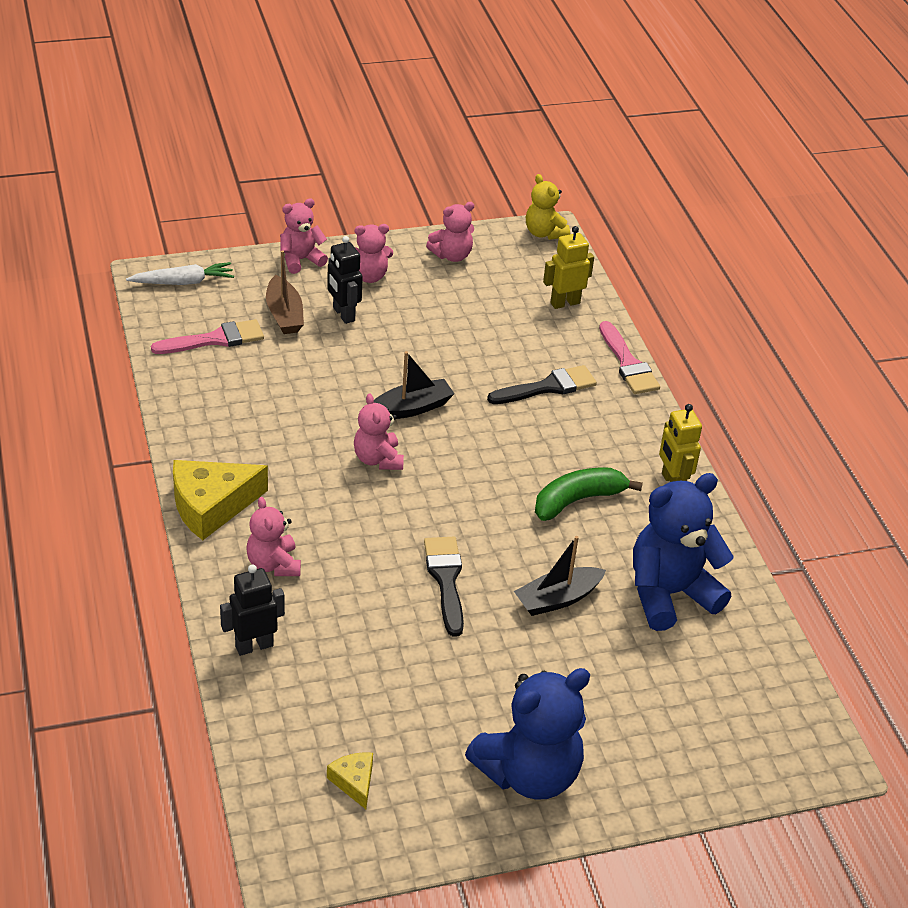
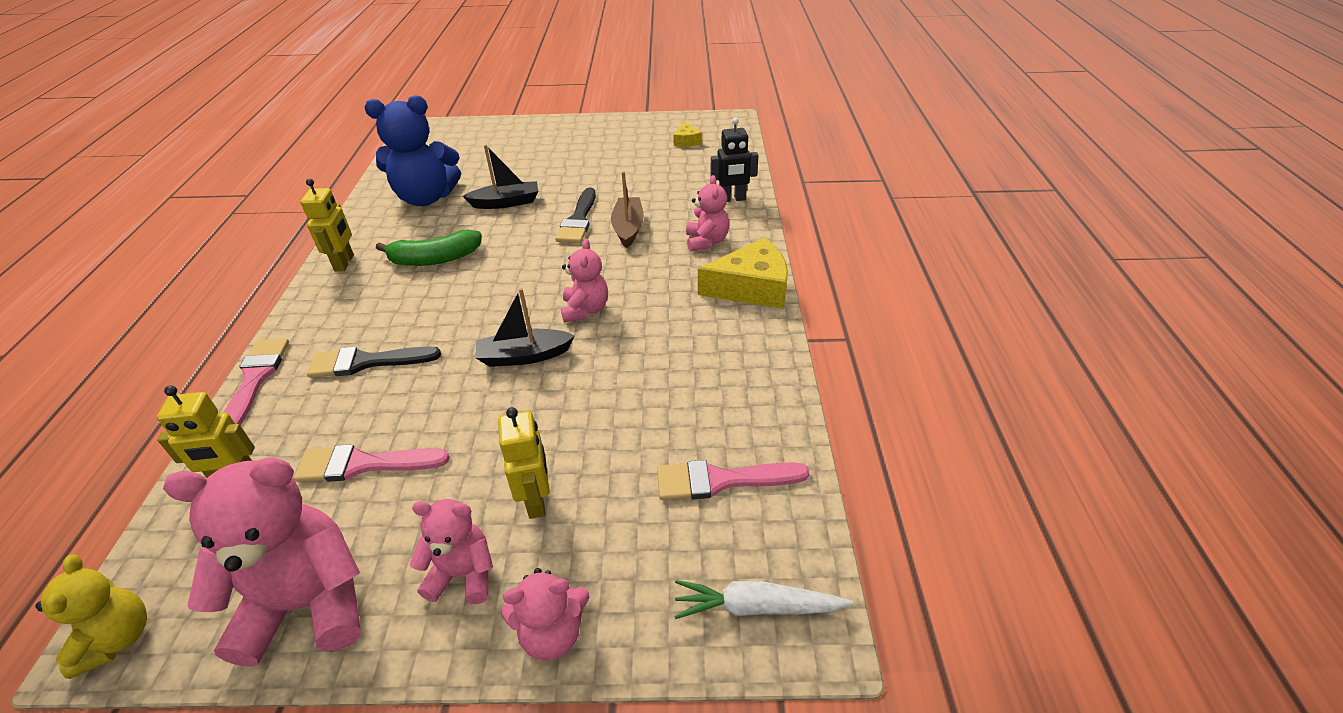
camera: 160 degrees left, 0 degrees up
brown boat [266,250,304,334] -> brown boat moved to [611,171,644,248]
black robot [327,236,363,324] -> yellow robot [498,407,549,519]
pink teddy bear [426,202,474,262] -> pink teddy bear [163,457,361,667], size x1.79
blue teddy bear [465,668,590,800] -> none
none -> pink brush [294,444,449,482]

